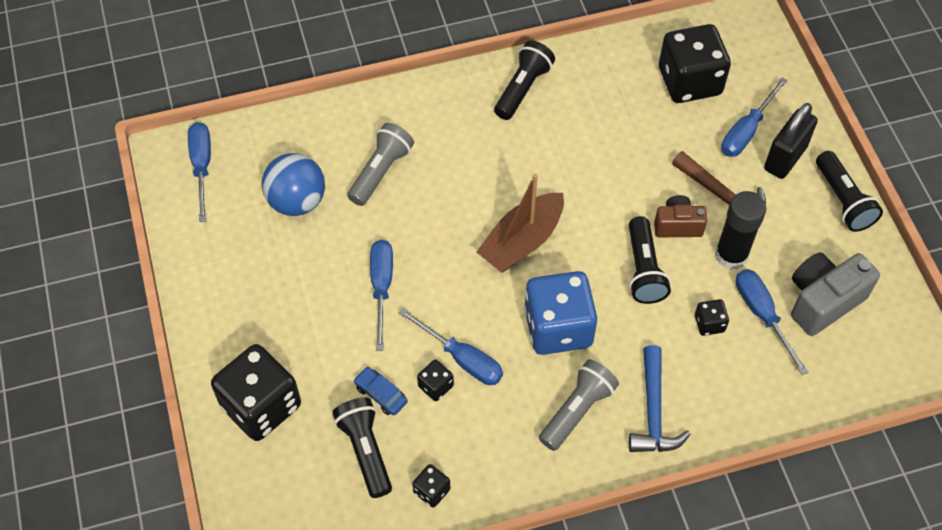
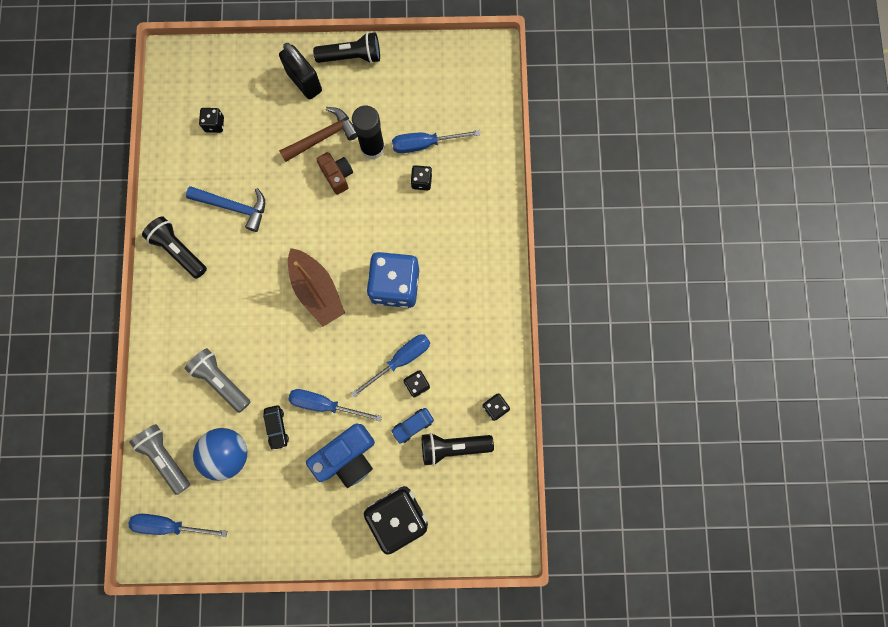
camera: 75 degrees left, 20 degrees up
grey flashlight [539,359,619,451] -> grey flashlight moved to [129,424,190,495]
black flashlight [629,216,671,304] -> none
blue hammer [629,345,690,452] -> blue hammer moved to [186,186,265,232]
brown camera [654,195,707,237] -> brown camera turned 135 degrees clockwise [316,152,353,195]
black dice [659,24,731,103] -> black dice [199,108,224,133], size x0.44
blue screwdriver [721,77,788,157] -> none
grey camera [791,252,880,336] -> none
none -> black car [263,405,289,450]
none -> blue camera [306,424,375,488]

